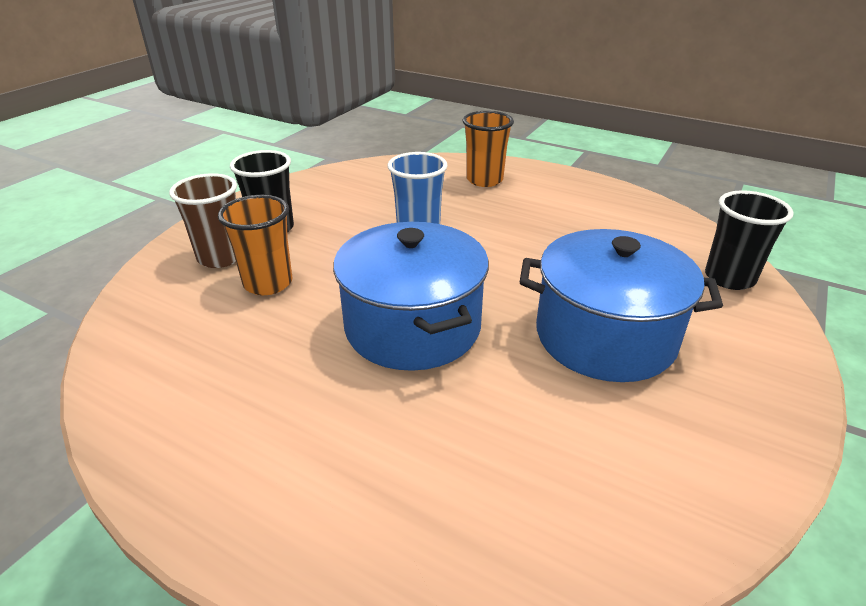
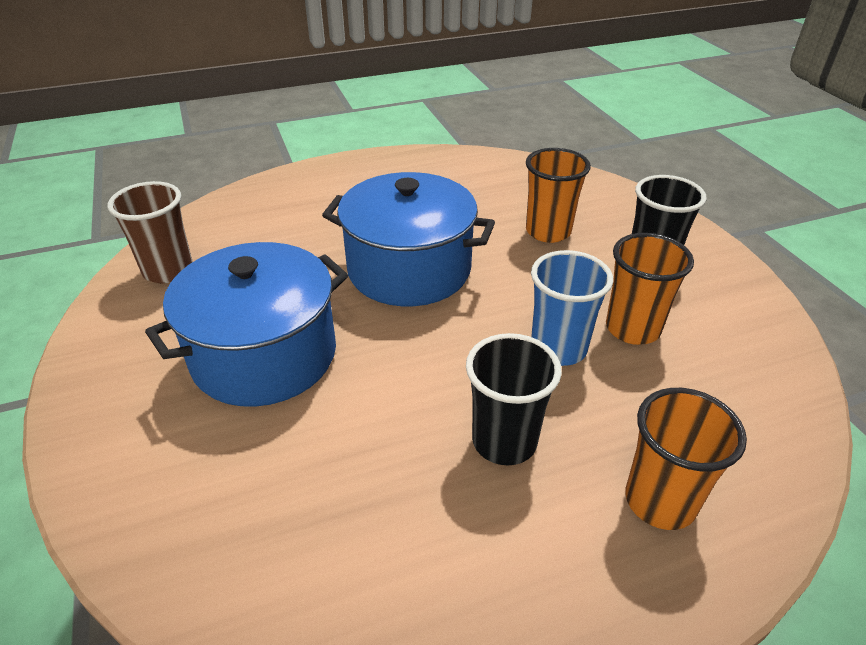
camera: 130 degrees right, 5 degrees up
brown cup [169,173,237,268] -> brown cup moved to [107,181,193,283]
black cup [705,190,794,290] -> black cup moved to [466,333,562,465]
none -> orange cup [606,233,694,345]

